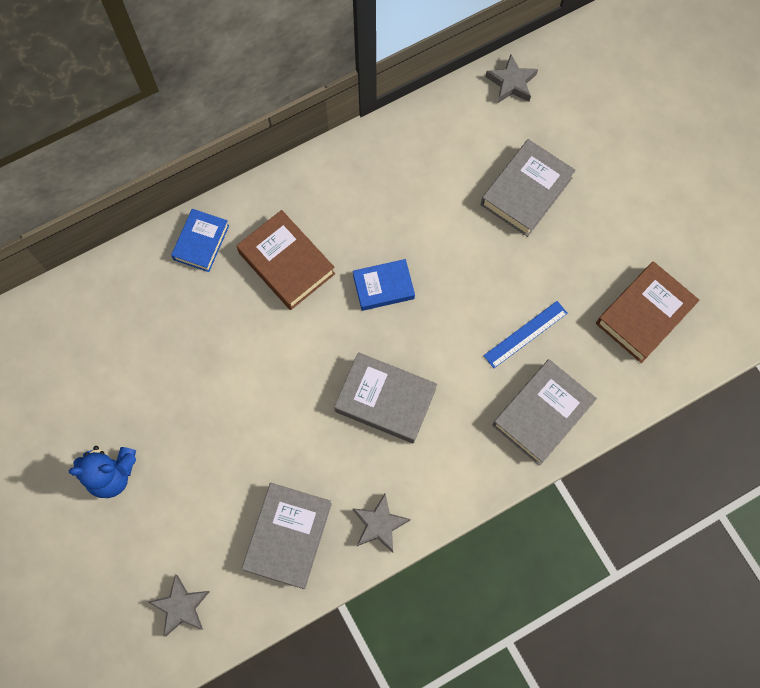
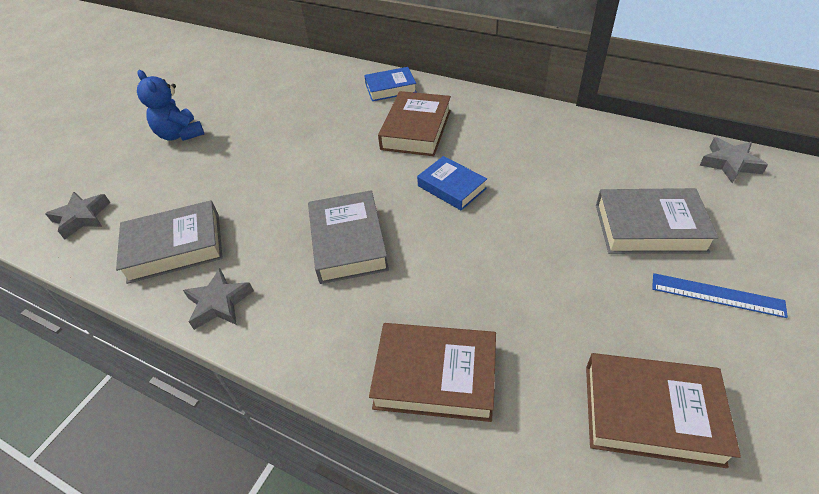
camera: 60 degrees right, 25 degrees down
blue ruler [483,301,568,368] -> blue ruler moved to [652,273,788,318]
grey book [492,359,597,466] -> brown book [369,323,496,422]

